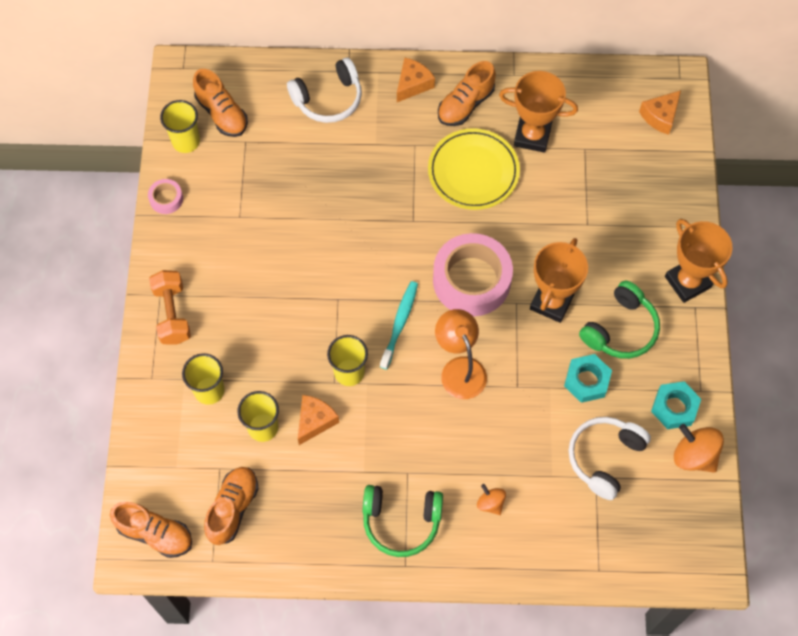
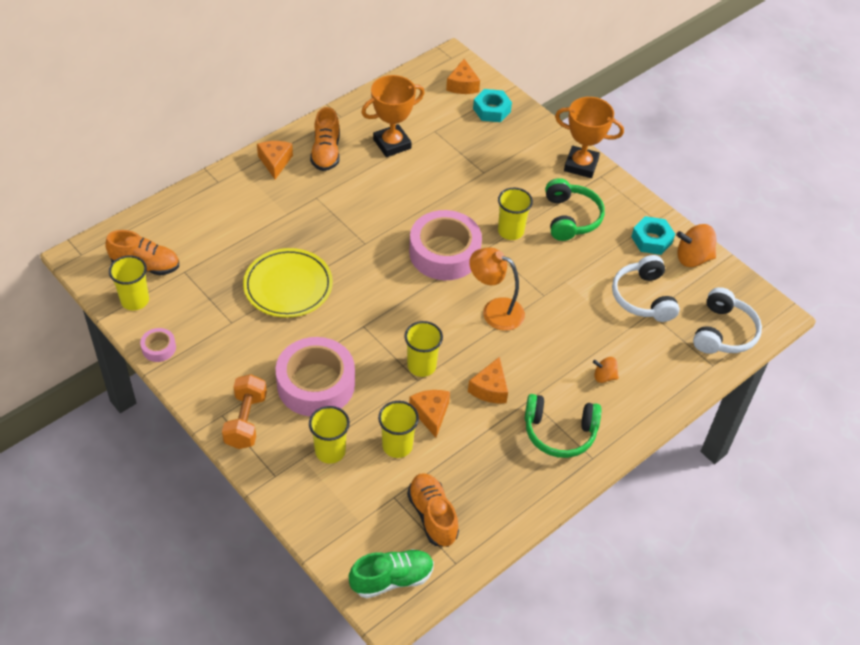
camera: 45 degrees left, 15 degrees down
orange shoe [110,502,192,558] -> green shoe [349,549,434,598]
orange dumbbell [149,270,191,345] -> orange dumbbell turned 60 degrees clockwise [222,374,267,449]
white headphones [287,57,362,123] -> white headphones moved to [693,287,762,354]
green headphones [363,485,443,557] -> green headphones turned 45 degrees clockwise [525,394,602,458]
turquoise toothbrush [380,281,418,370] -> none
yellow plate [428,128,520,210] -> yellow plate moved to [243,248,333,318]
orange trophy [530,238,588,323] -> yellow cup [498,188,533,240]
turquoise nut [564,354,612,403] -> turquoise nut moved to [473,89,512,122]
none -> pink tape [276,337,355,416]
none -> orange cheese [468,357,508,403]

